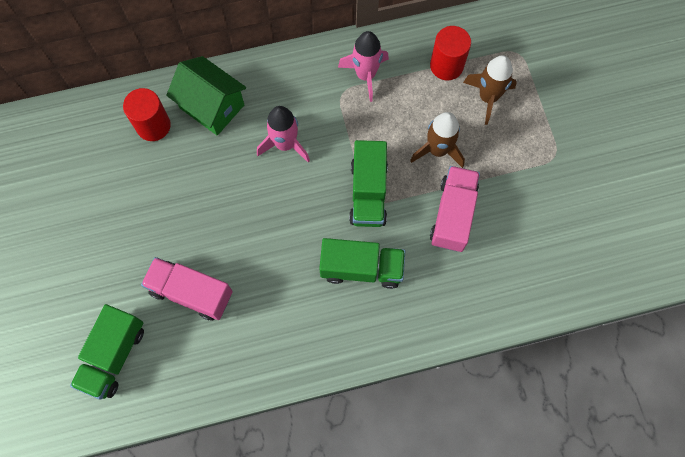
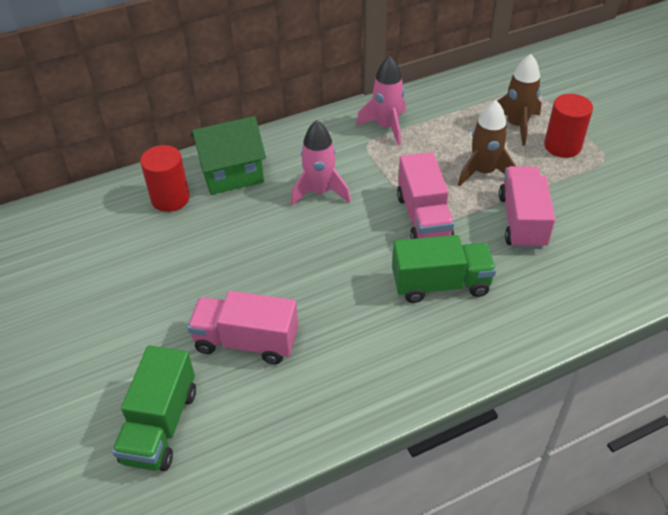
camera: 10 degrees left, 25 degrees down
green house [166,56,246,136] -> green house turned 45 degrees counterclockwise [191,116,266,195]
green truck [349,140,388,227] -> pink truck [397,152,454,239]
red cylinder [430,26,471,80] -> red cylinder moved to [544,94,593,158]

